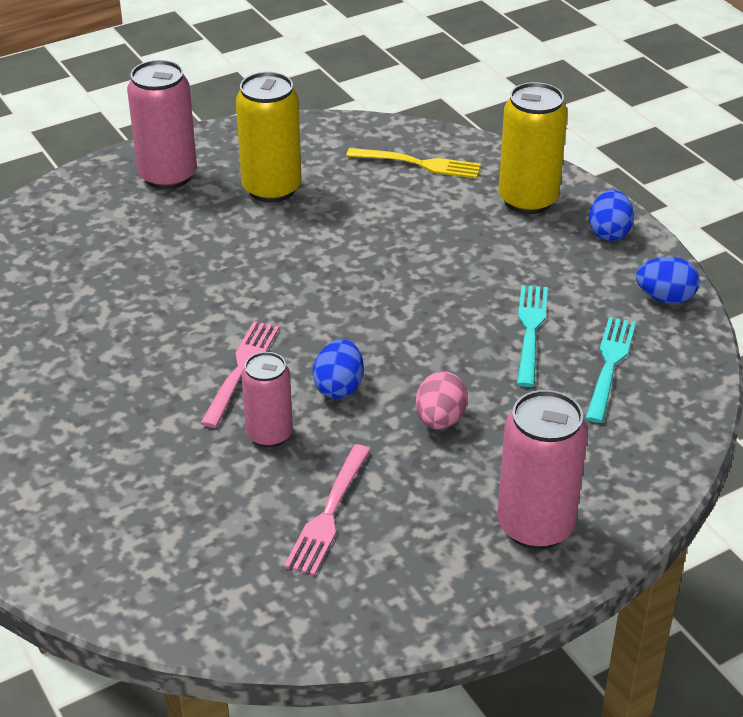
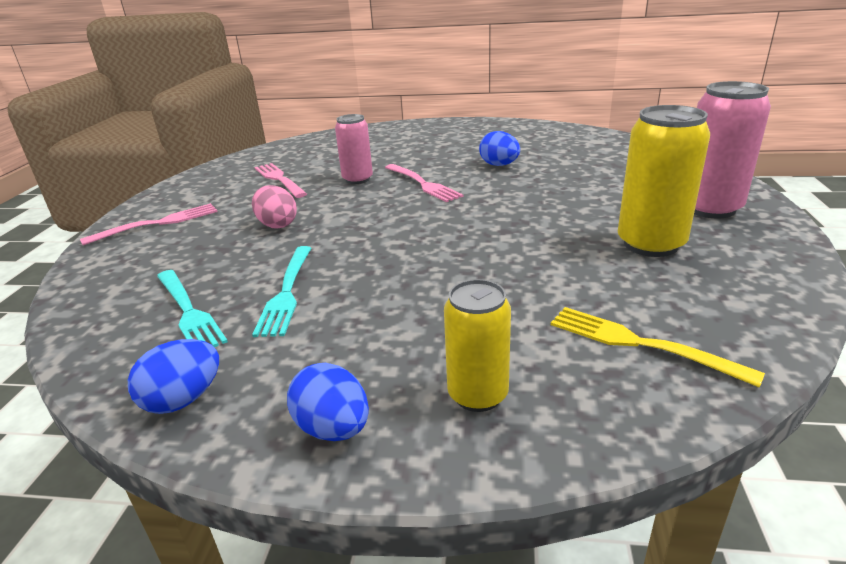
camera: 130 degrees right, 10 degrees down
blue egg [313,339,364,399] -> blue egg moved to [479,131,520,166]
yellow fork [346,148,481,179] -> yellow fork turned 75 degrees clockwise [551,307,765,388]
pink can [497,390,588,549] -> pink fork [80,203,218,245]
yellow can [498,82,568,214] -> yellow can [444,279,511,412], size x0.64
turquoise fork [517,285,548,387] -> turquoise fork turned 45 degrees clockwise [252,246,311,337]

